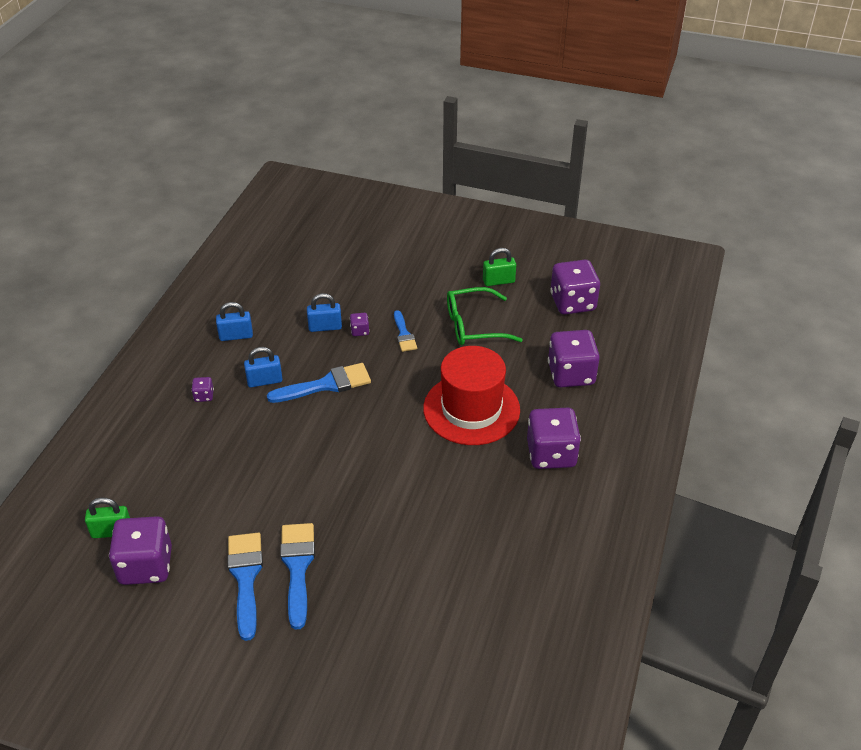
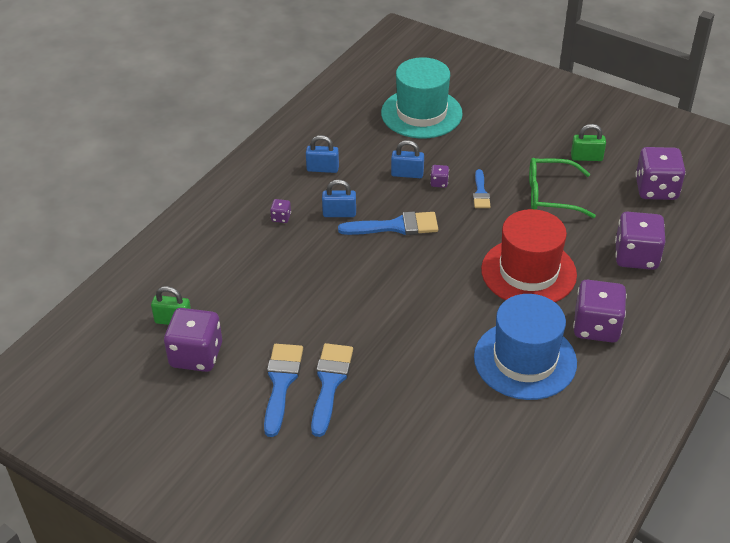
camera: 15 degrees right, 0 degrees up
none -> turquoise hat [381,57,463,138]
none -> blue hat [474,294,577,400]

